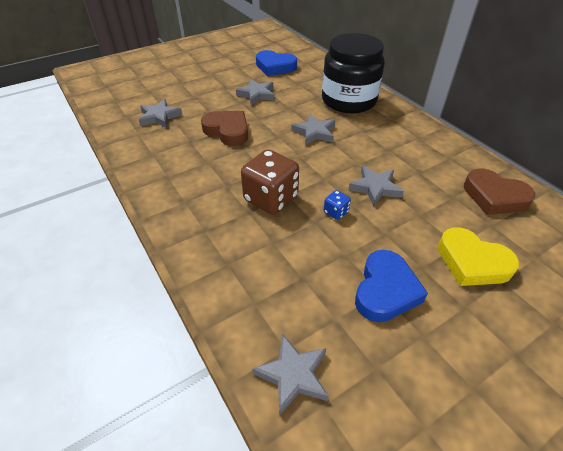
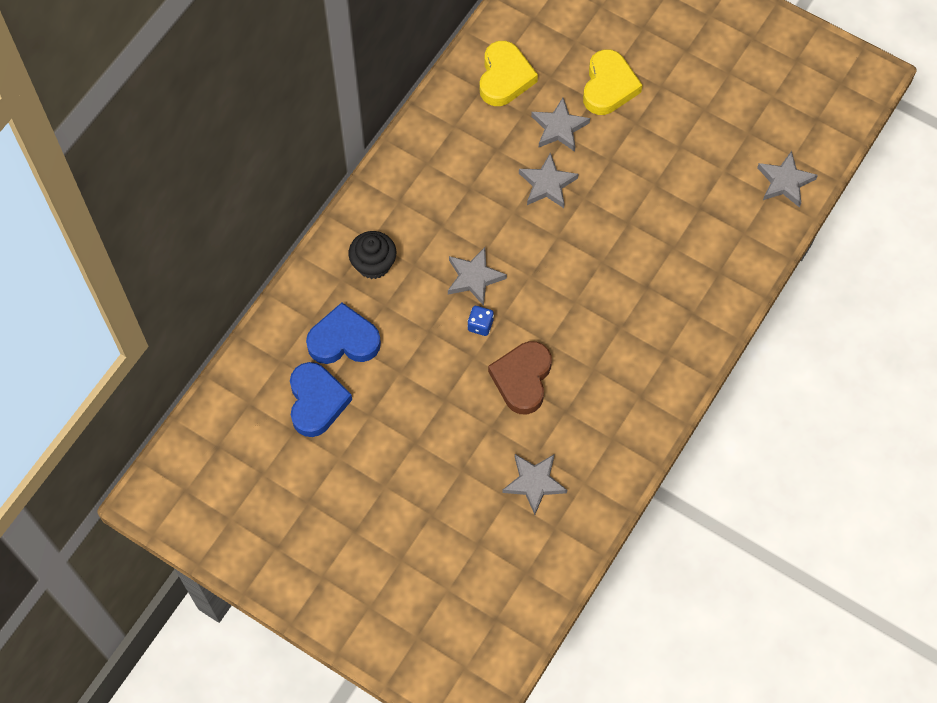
camera: 115 degrees left, 20 degrees up
grey star [236,79,275,105] -> grey star moved to [531,98,590,152]
brown dice [241,149,299,215] -> none
black jar [322,33,385,113] -> black cupcake [348,231,396,279]
blue dice [324,190,351,220] -> blue dice moved to [467,306,494,336]
blue heart [355,250,428,322] -> blue heart moved to [306,302,381,364]
brown heart [464,169,535,215] -> yellow heart [480,41,538,106]

